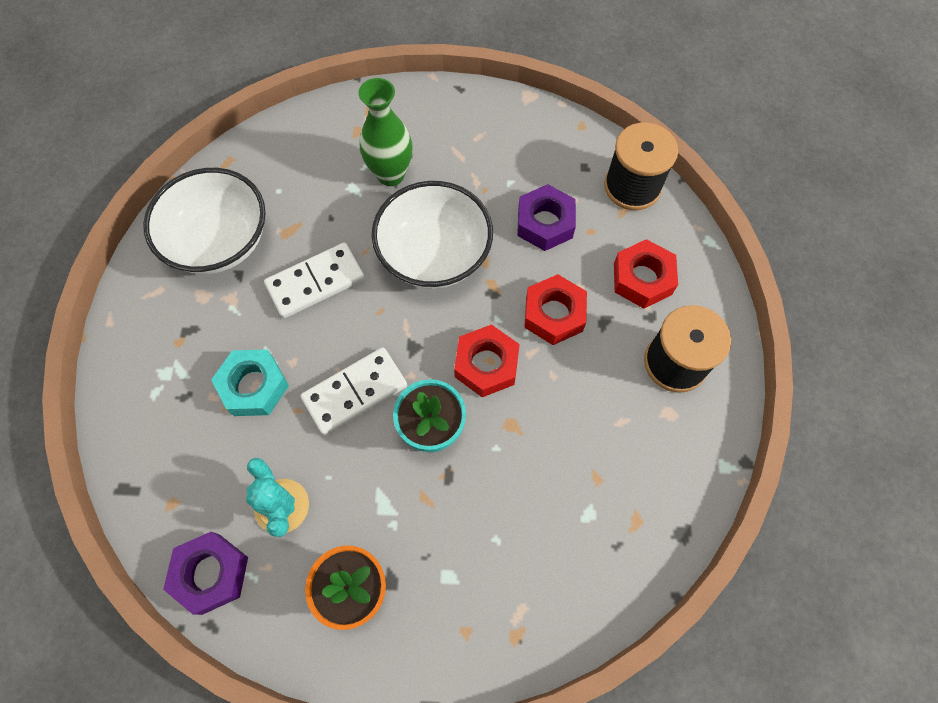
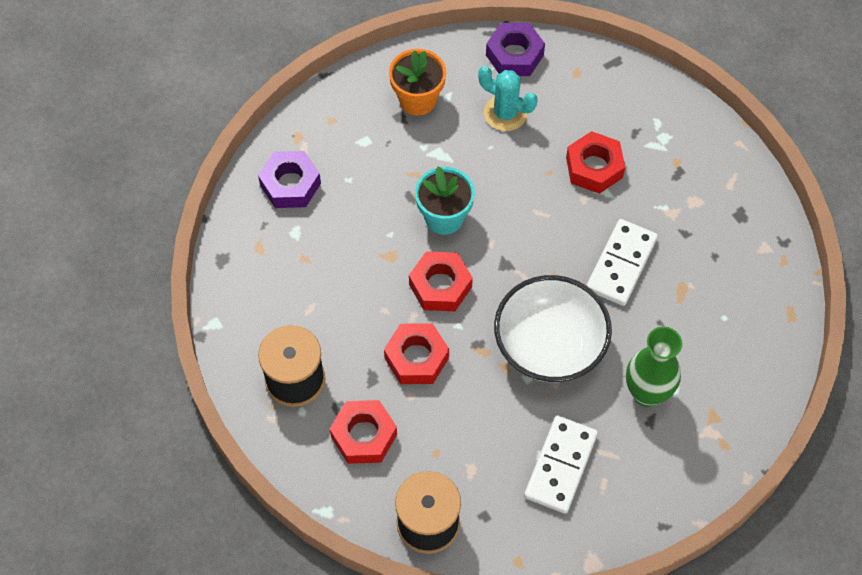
camera: 145 degrees right, 5 degrees down
white bowl [143,168,266,274] -> none
turquoise nut [211,349,289,416] -> red nut [566,131,625,194]
white domino [301,347,407,435] -> white domino moved to [524,416,598,514]
purple nut [517,184,576,251] -> purple nut moved to [258,151,321,208]

